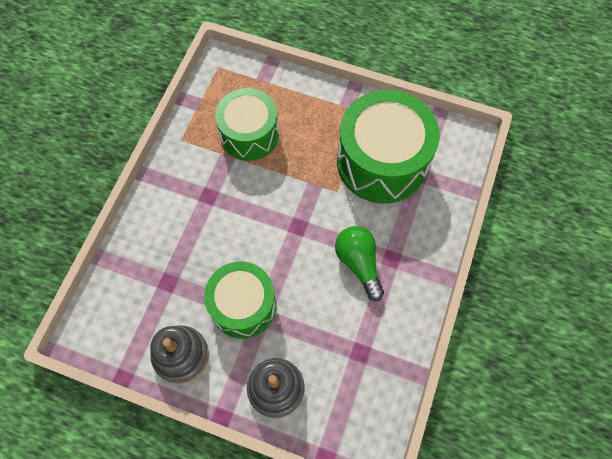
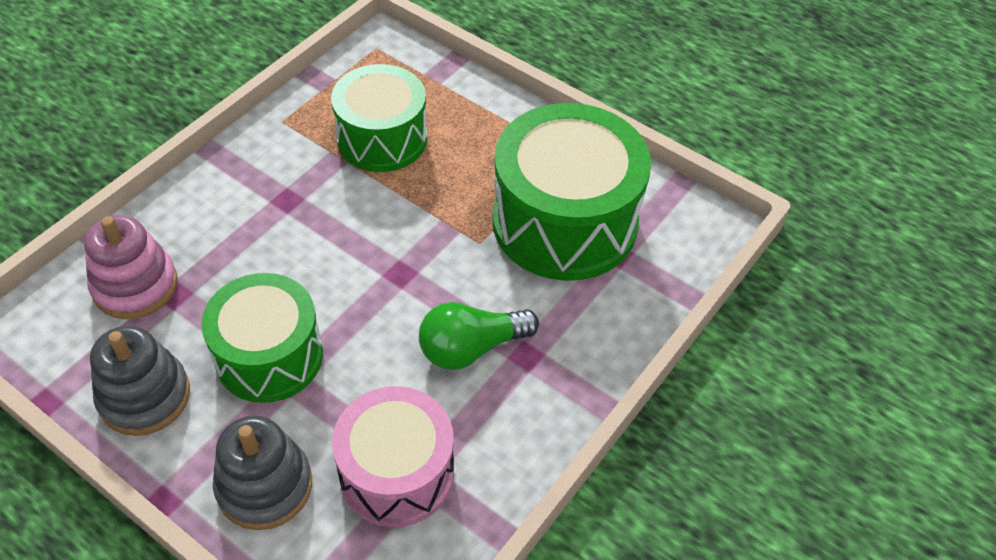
camera: 15 degrees right, 15 degrees down
green light bulb [335,226,384,301] -> green light bulb turned 105 degrees counterclockwise [419,302,539,370]
none -> pink stacking toy [84,215,178,319]
none -> pink drum [332,386,454,527]

